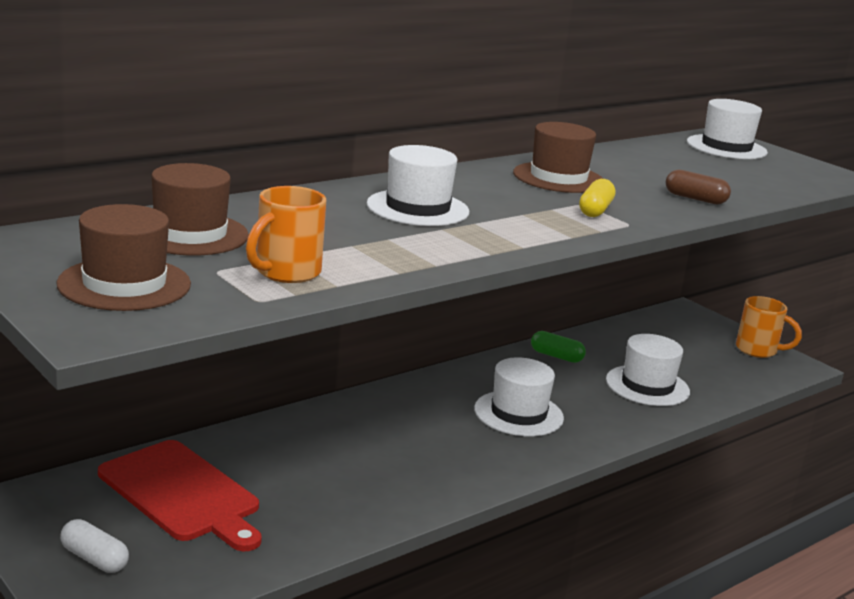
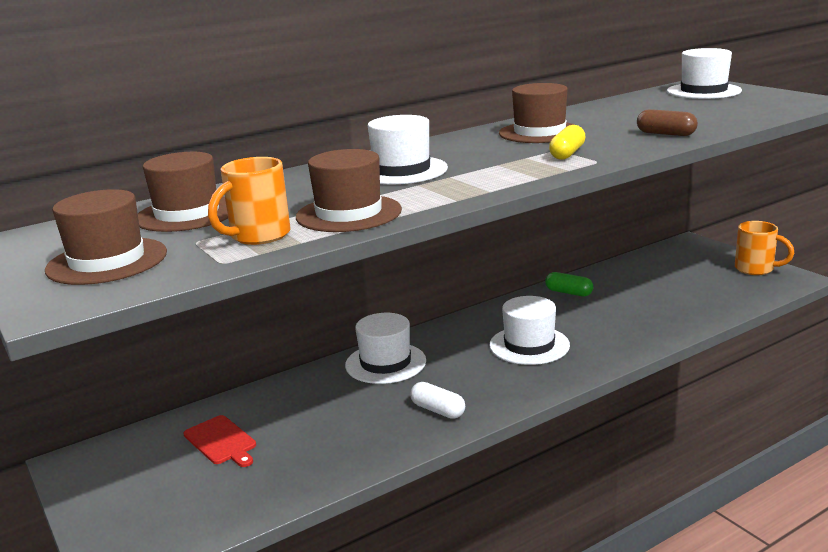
camera: 10 degrees right, 0 degrees up
white capsule [60,519,129,573] -> white capsule moved to [410,382,465,419]
red cutting board [98,440,262,551] -> red cutting board [183,415,256,467], size x0.55
white hat [606,334,690,406] -> white hat moved to [345,313,426,384]
none -> brown hat [296,149,402,232]

